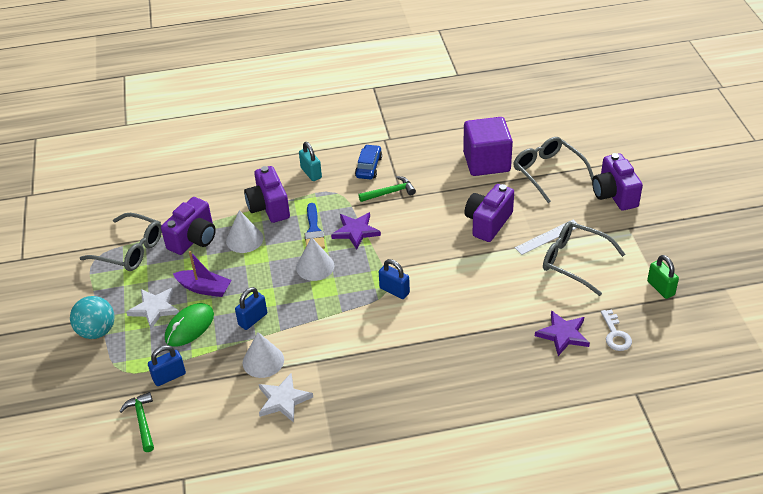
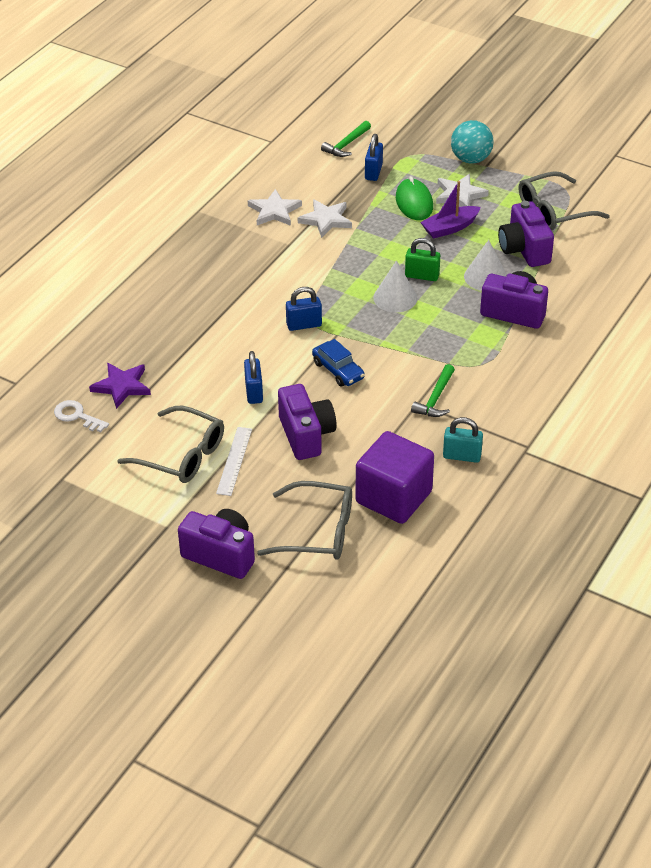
camera: 130 degrees right, 0 degrees up
green hammer [119,392,154,452] -> green hammer turned 105 degrees clockwise [321,121,371,157]
blue padlock [235,287,267,330] -> blue padlock moved to [244,351,263,404]
white cone [243,332,284,378] -> white star [298,199,352,238]
turquoise padlock [299,142,322,181] -> turquoise padlock moved to [443,417,483,463]
blue brush [304,203,325,249] -> none
purple star [331,212,381,250] -> none
blue car [355,144,382,179] -> blue car moved to [312,339,365,387]
grey glasses [543,221,625,296] -> grey glasses turned 45 degrees clockwise [117,406,224,483]
green padlock [647,255,679,299] -> green padlock moved to [405,238,440,281]

